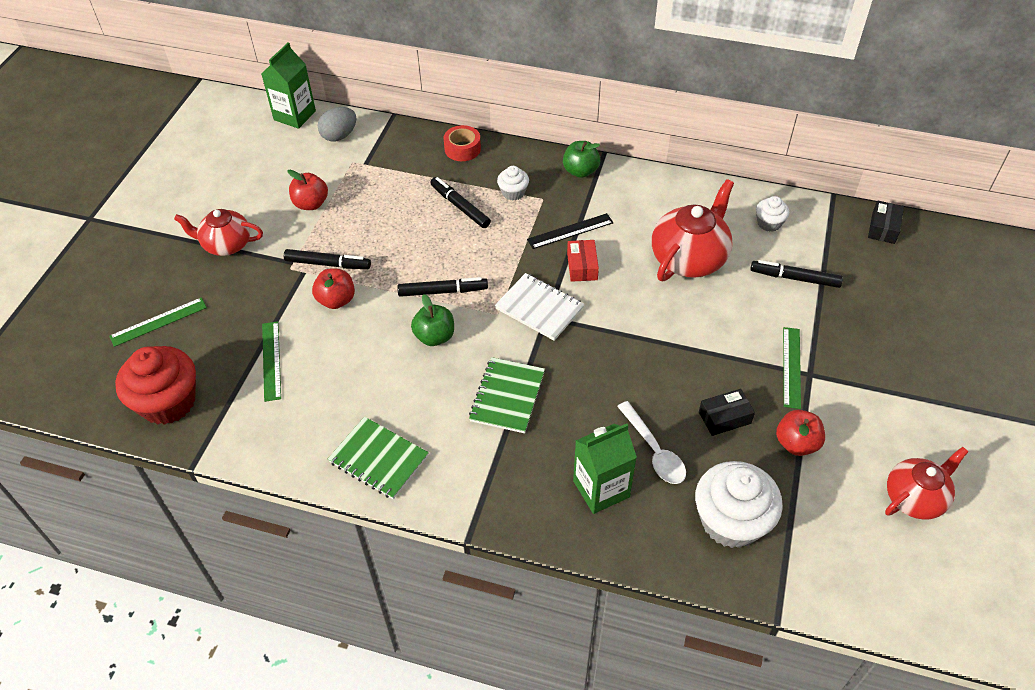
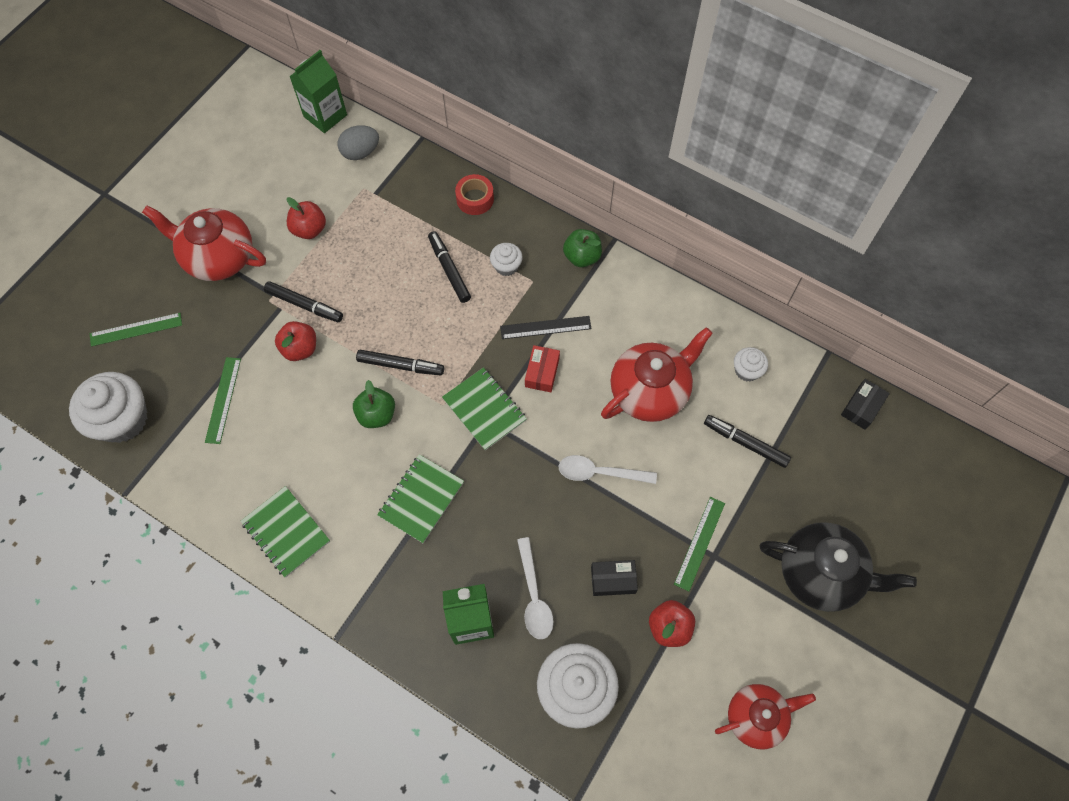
camera: 15 degrees right, 15 degrees up
red cupcake [115,346,196,425] -> white cupcake [69,372,147,443]
red teapot [174,209,263,256] -> red teapot [142,205,266,281], size x1.50
white notebook [495,273,584,341] -> green notebook [442,367,527,450]
none -> white spoon [558,455,657,484]
none -> black teapot [760,522,917,612]

